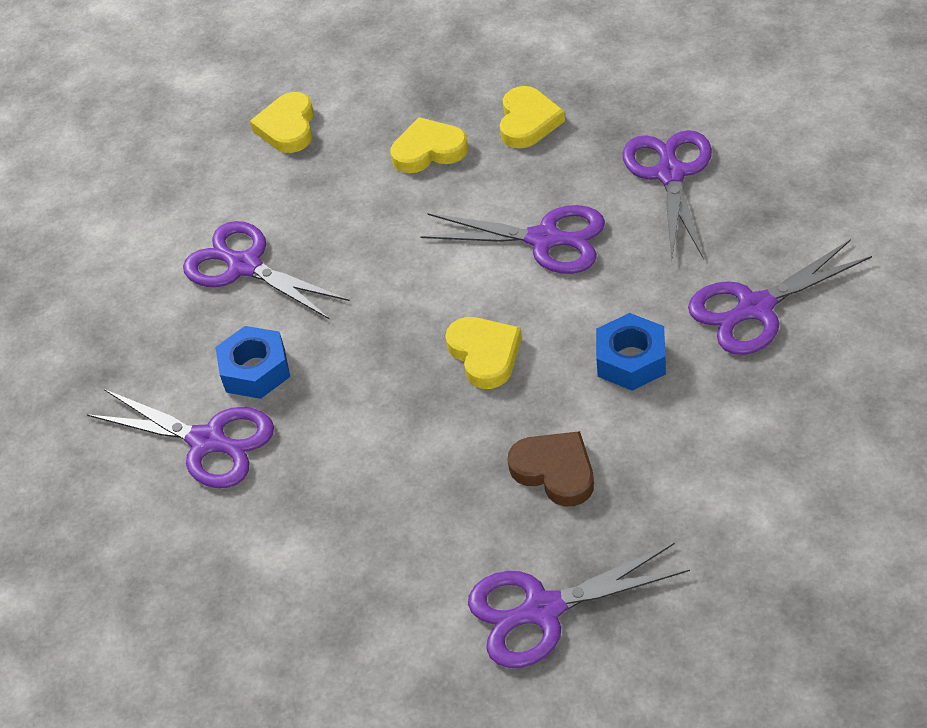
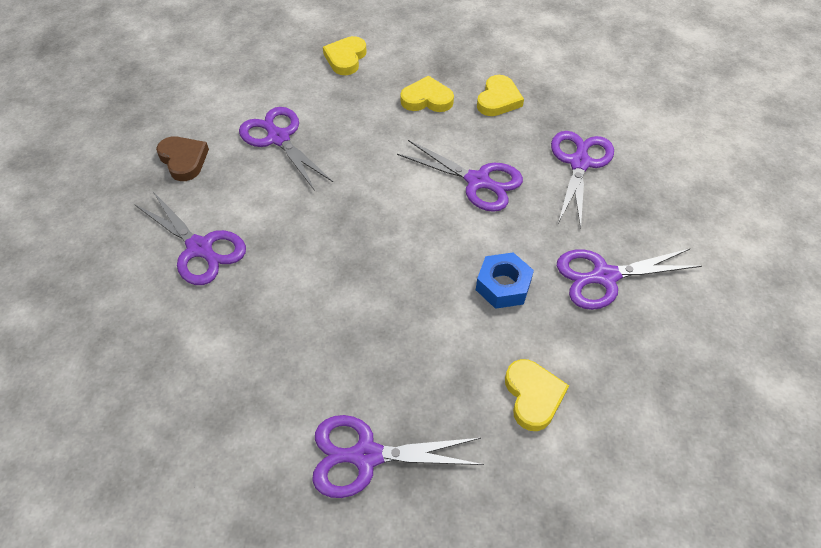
camera: 10 degrees right, 5 degrees up
blue nut [215,326,290,399] -> none
yellow heart [445,317,522,389] -> yellow heart moved to [505,359,569,431]
brown heart [508,431,594,506] -> brown heart moved to [156,136,209,181]

